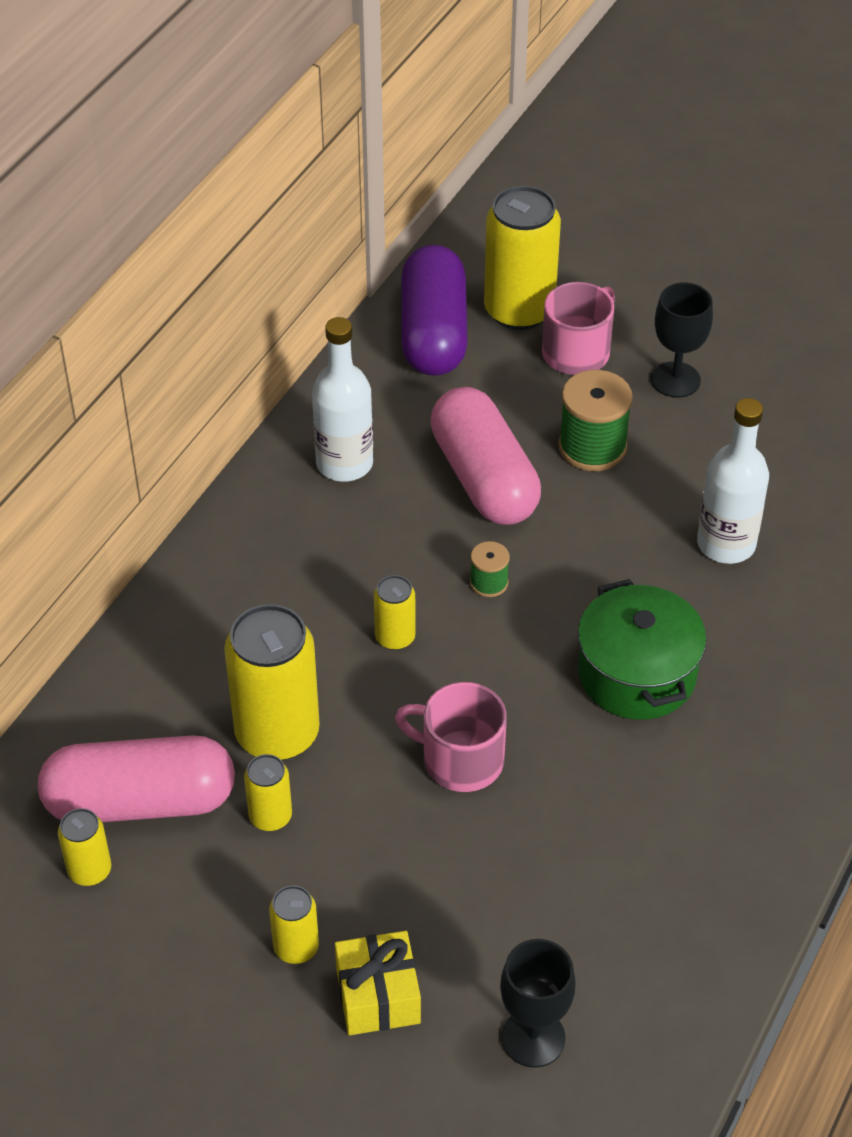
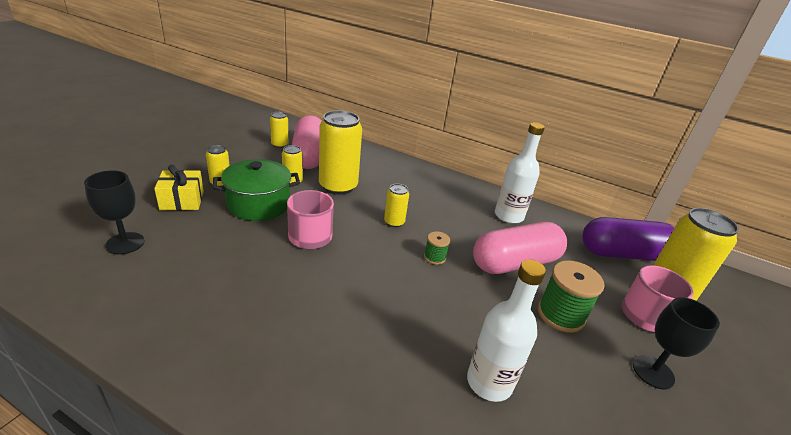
camera: 85 degrees right, 15 degrees down
green pot [578,579,707,720] -> green pot moved to [213,159,300,221]

